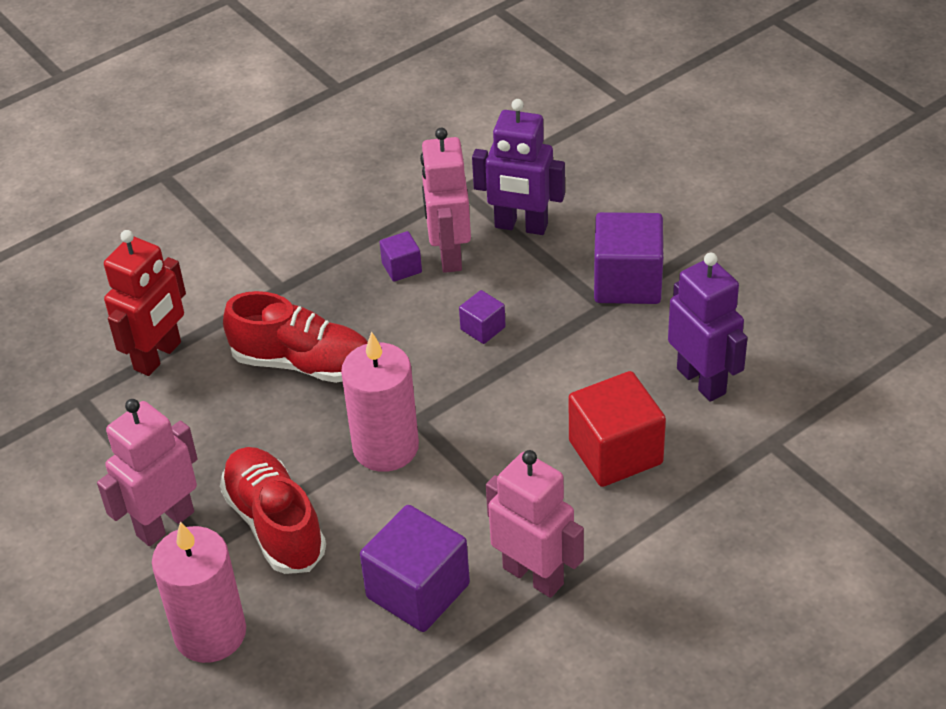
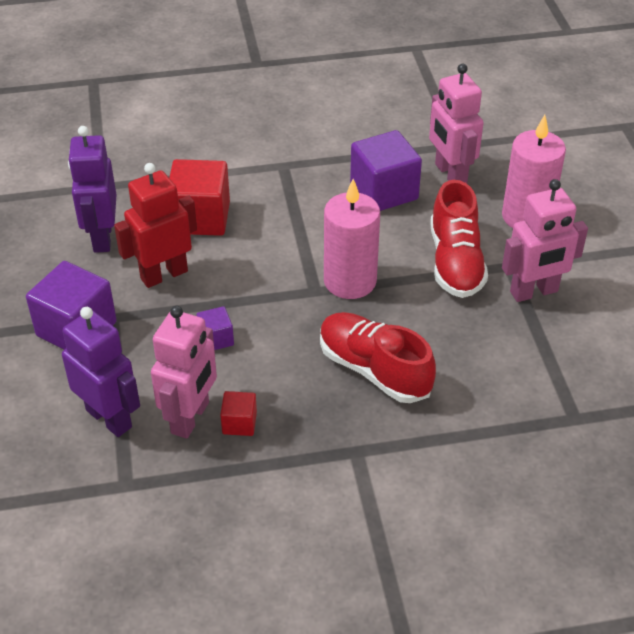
camera: 155 degrees left, 0 degrees up
red robot [104,230,186,376] -> red robot moved to [114,163,197,288]
purple cube [380,231,422,282] -> red cube [220,391,257,436]
pink robot [486,450,584,598] -> pink robot moved to [429,64,483,184]

